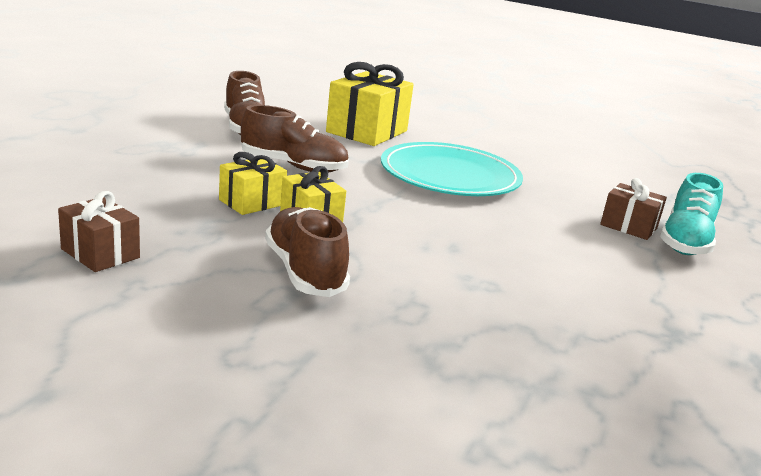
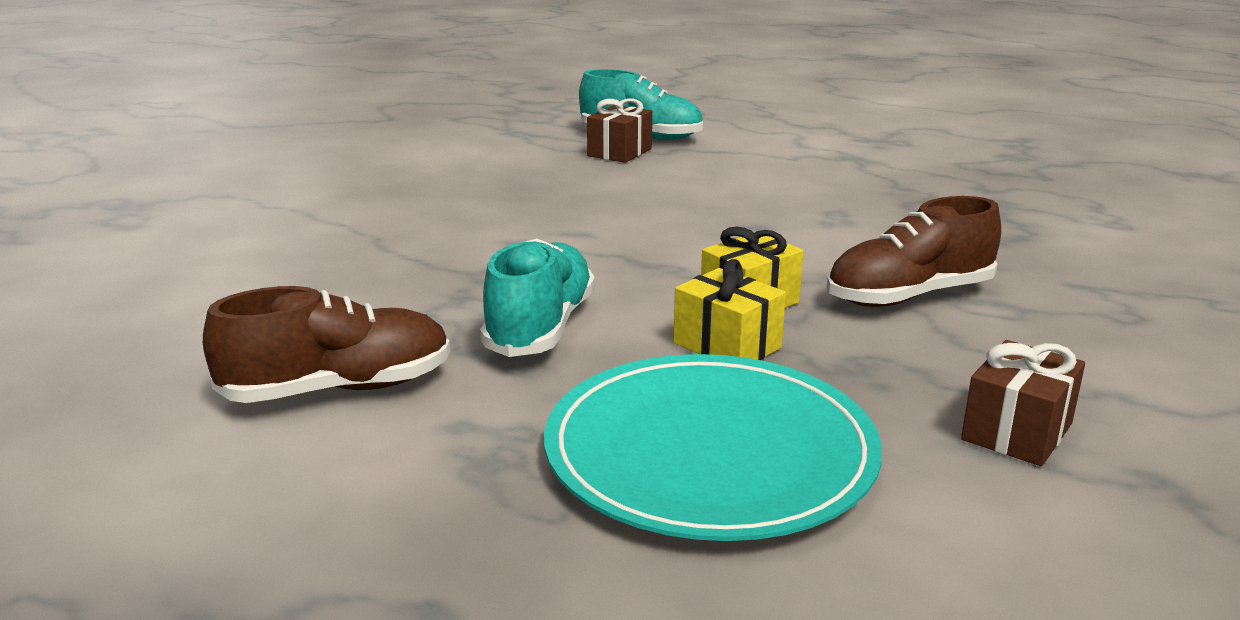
camera: 90 degrees left, 0 degrees up
brown shoe [241,105,349,173] -> turquoise shoe [480,238,595,357]
yellow gift [326,62,414,146] -> none
turquoise plate [381,142,523,196] -> turquoise plate moved to [544,354,882,541]

